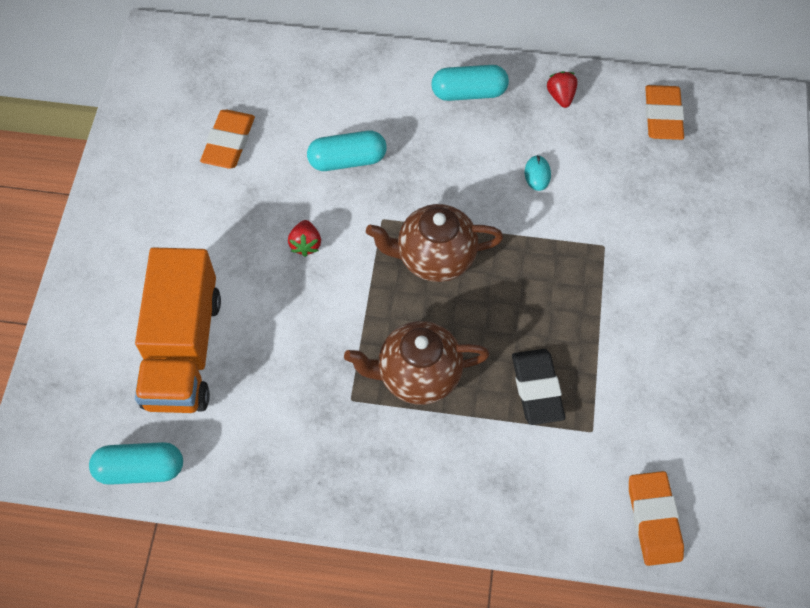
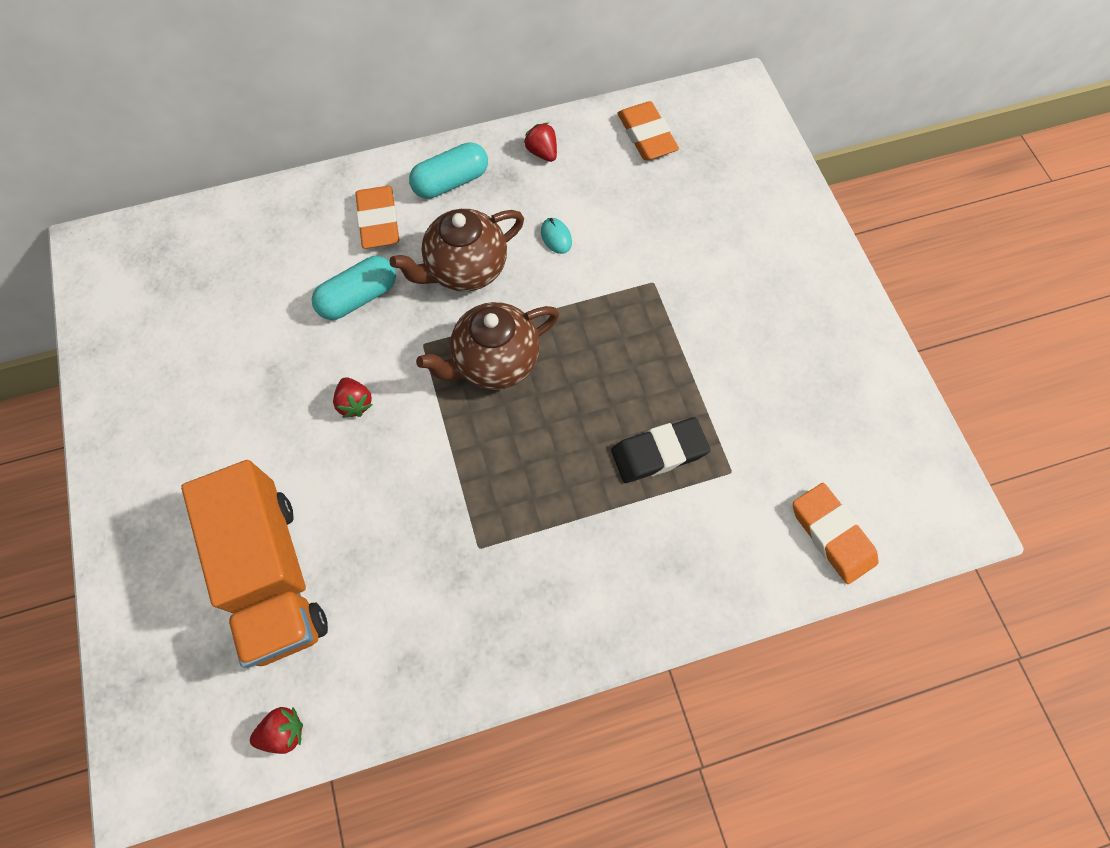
camera: 25 degrees left, 5 degrees up
turquoise capsule [89,442,183,485] -> red strawberry [250,707,303,754]
orange eraser [200,110,255,169] -> orange eraser moved to [355,186,399,249]
brown teapot [344,321,490,405] -> brown teapot moved to [390,209,524,292]
black eraser [512,349,565,425] -> black eraser turned 75 degrees counterclockwise [611,417,710,483]

